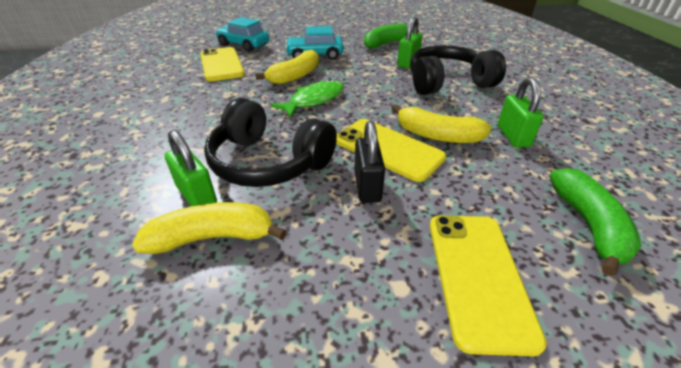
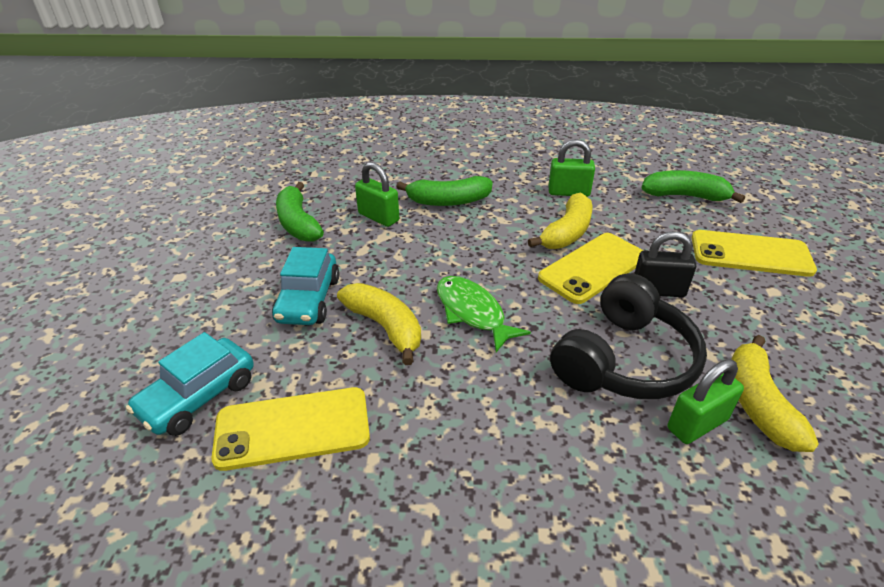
camera: 80 degrees left, 0 degrees up
black headphones [410,45,506,95] -> green banana [397,176,493,206]

